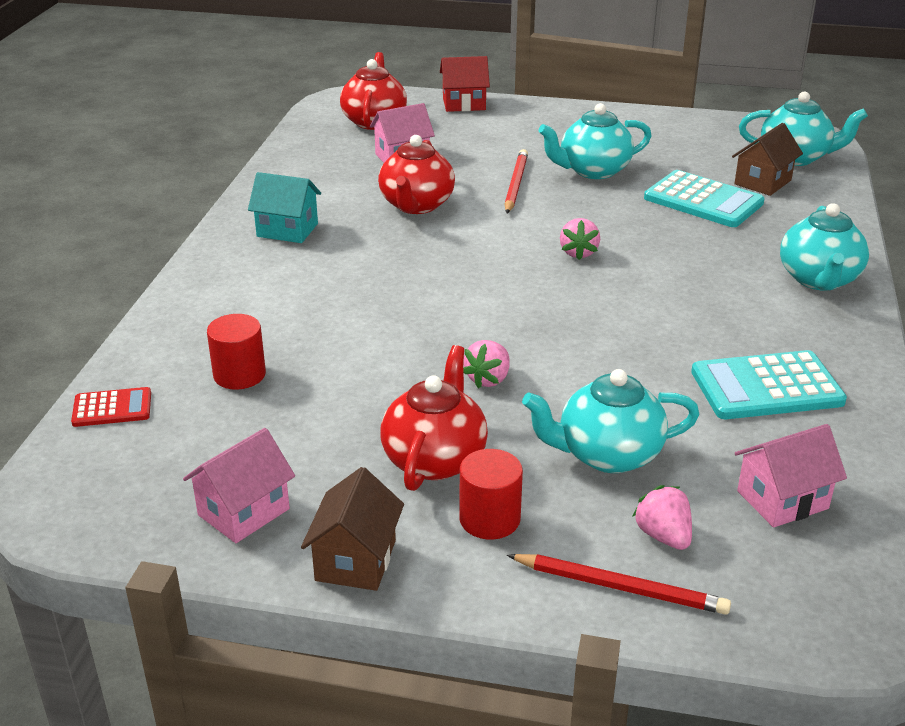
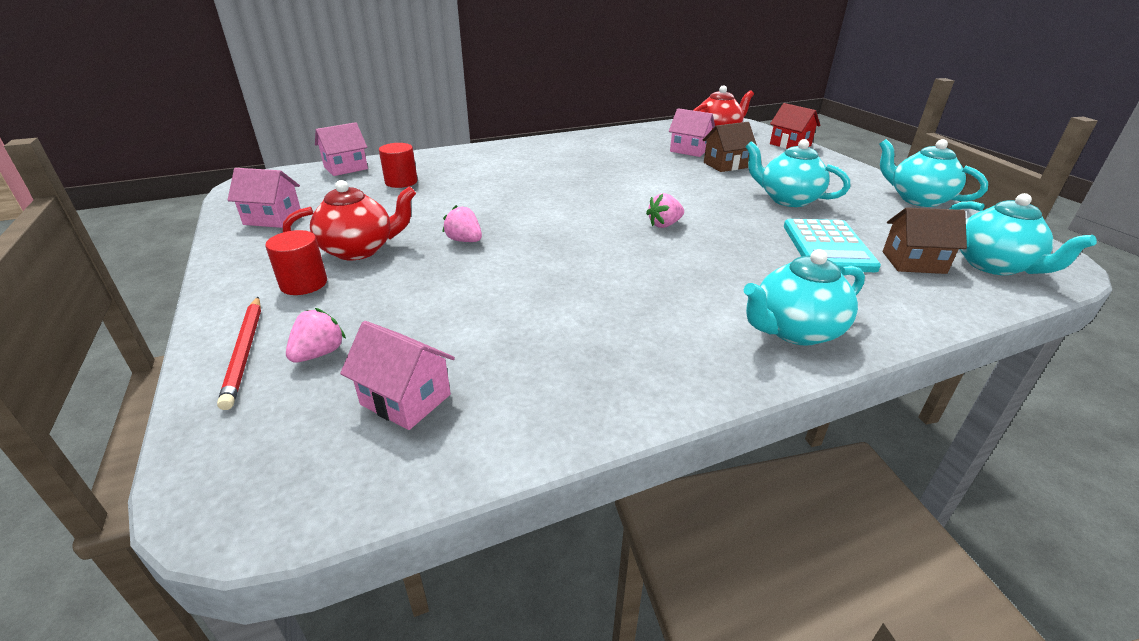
camera: 55 degrees right, 0 degrees up
red calculator [71,387,151,427] -> pink house [315,122,368,176]
turquoise house [248,172,321,243] -> none
brown house [301,467,404,591] -> brown house moved to [703,122,757,172]
red teapot [378,135,455,214] -> none
pink strawberry [463,340,510,389] -> pink strawberry turned 45 degrees clockwise [442,205,482,242]
red pencil [504,149,528,213] -> none
turquoise teapot [522,369,700,473] -> turquoise teapot moved to [879,139,988,207]
turquoise calculator [691,350,847,419] -> none

